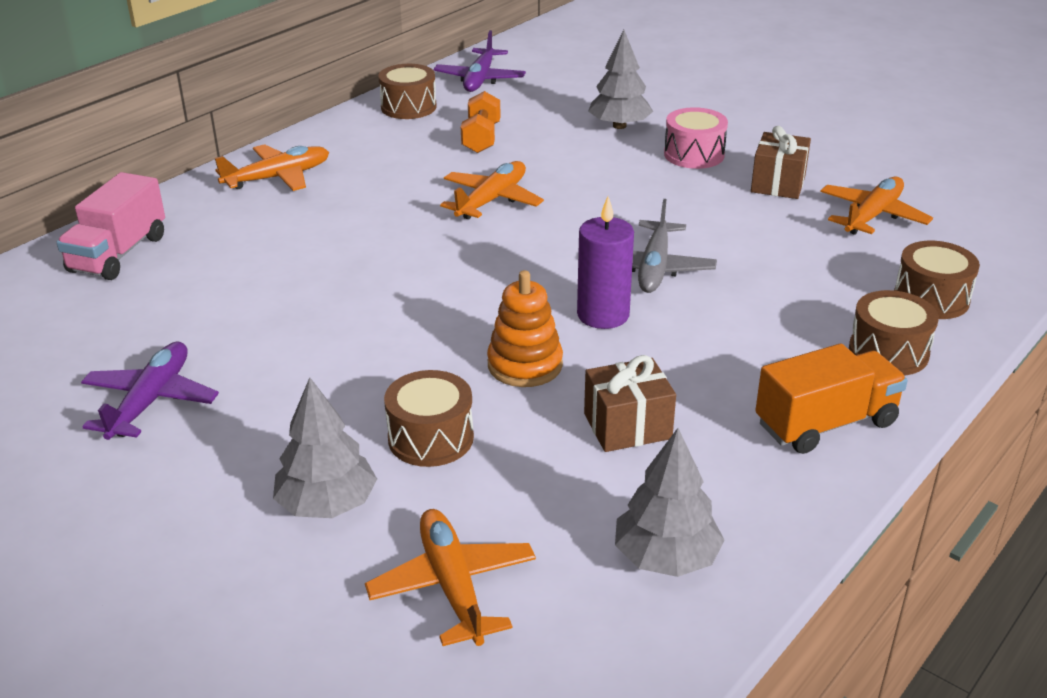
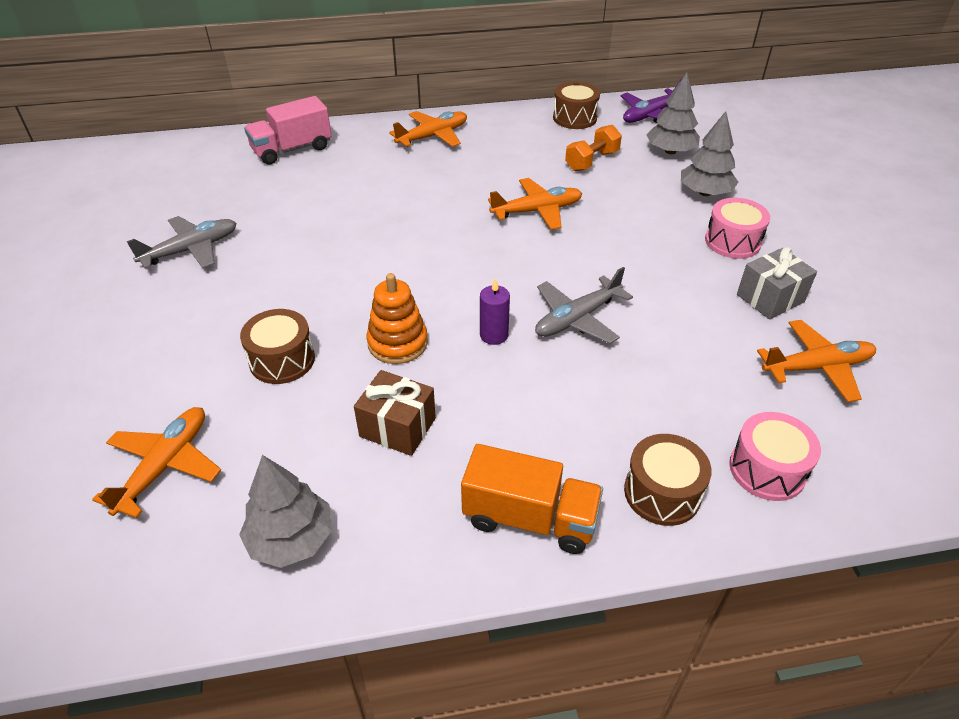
camera: 40 degrees right, 10 degrees up
purple plane [81,341,219,440] -> grey plane [126,216,237,268]
orange plane [215,144,329,191] -> orange plane turned 45 degrees counterclockwise [389,111,467,147]
grey tree [273,377,377,518] -> grey tree moved to [646,73,700,154]
purple candle [577,197,634,329] -> purple candle [480,279,510,345], size x0.65
brown gift [751,126,811,199] -> grey gift [737,247,817,320]
brown drum [894,241,980,319] -> pink drum [729,412,821,501]

